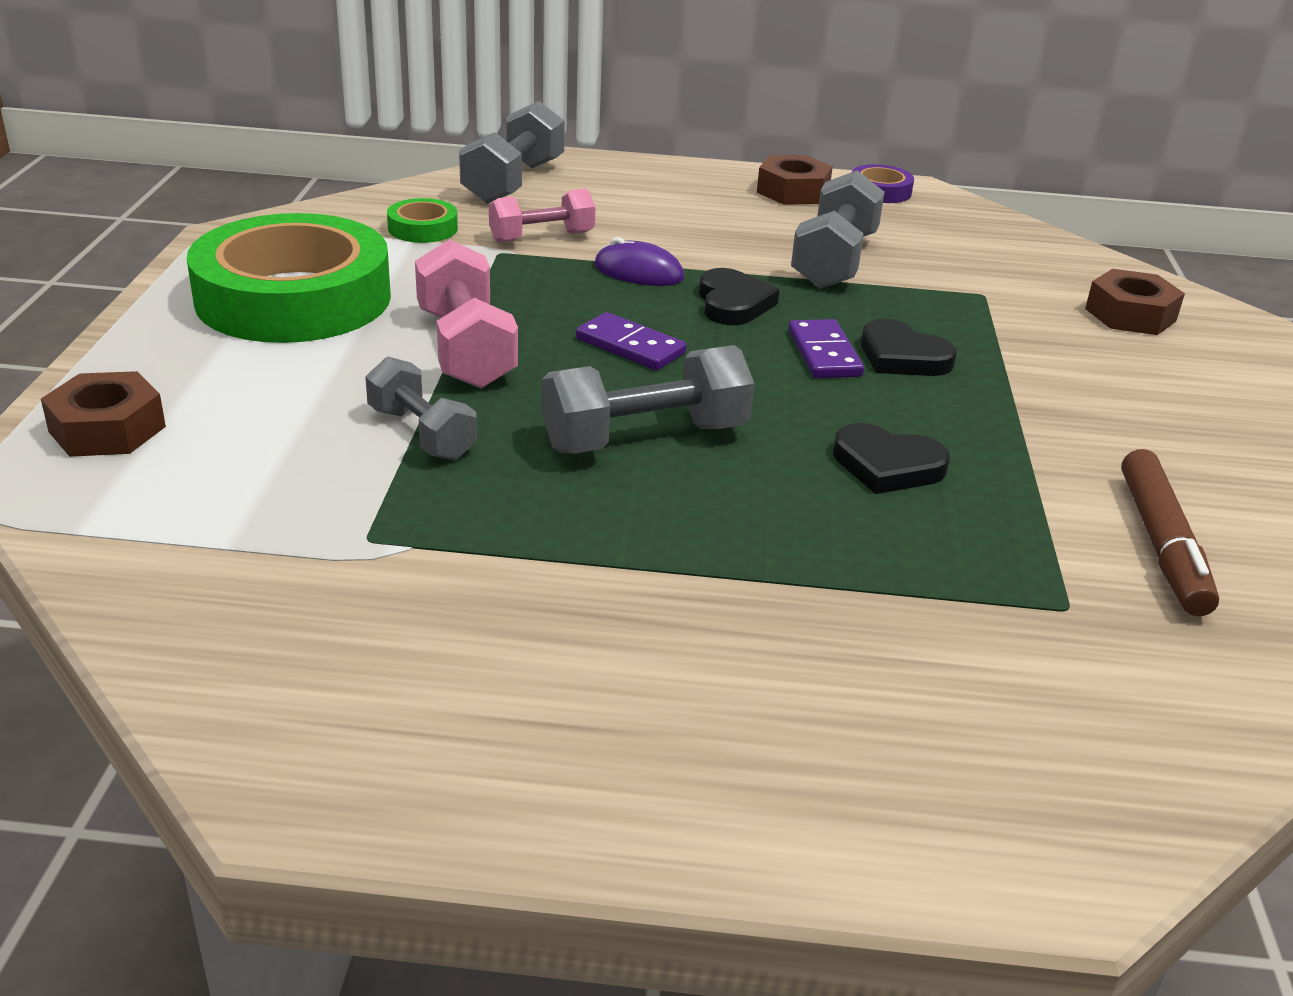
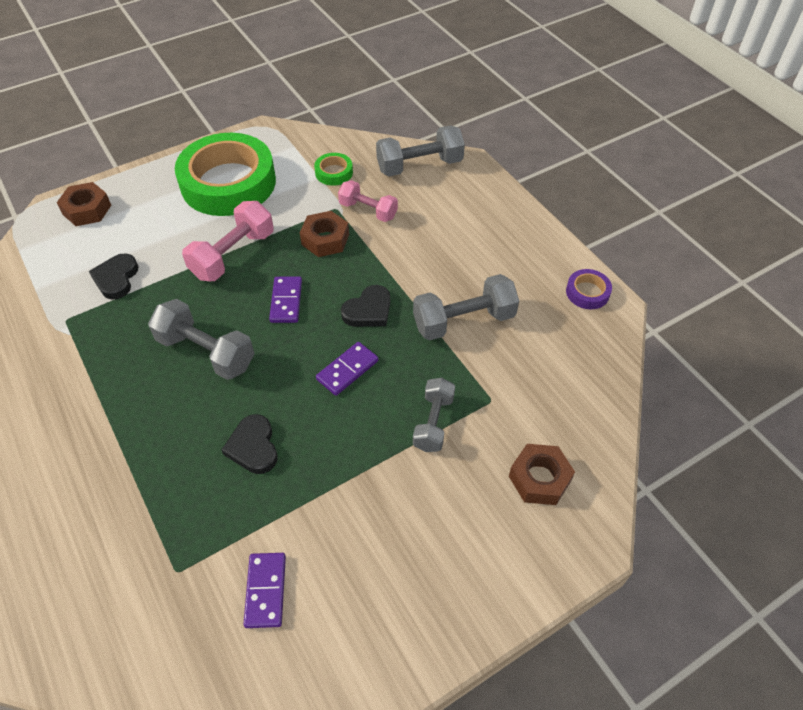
camera: 55 degrees right, 20 degrees up
grey dumbbell [365,356,477,460] -> grey dumbbell moved to [413,378,455,452]
purple mouse [594,237,684,286] -> none
brown nut [757,155,833,205] -> brown nut moved to [300,211,349,257]
black heart [861,319,957,376] -> black heart moved to [89,253,139,300]
brown marker [1121,449,1219,616] -> purple domino [243,553,286,628]

